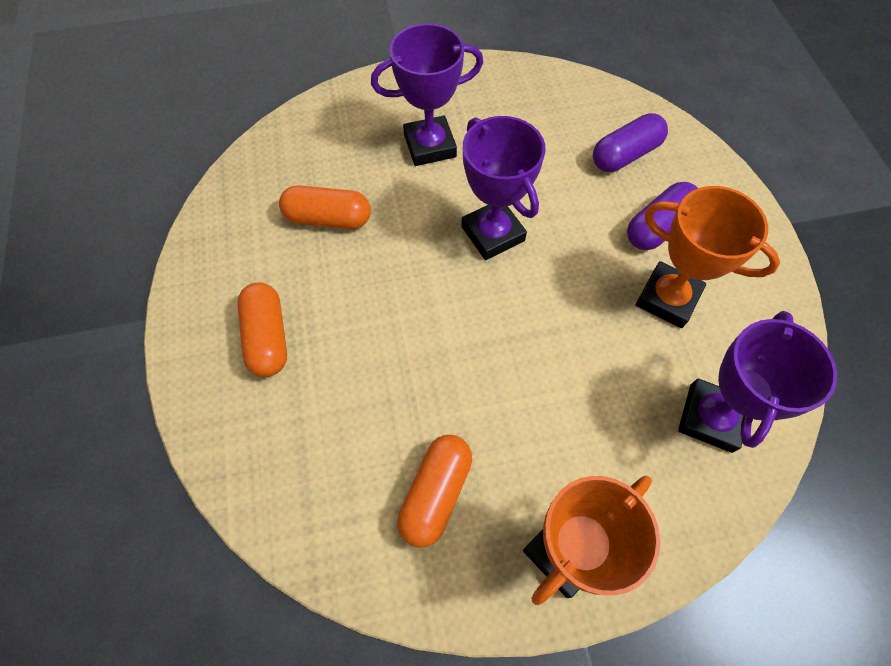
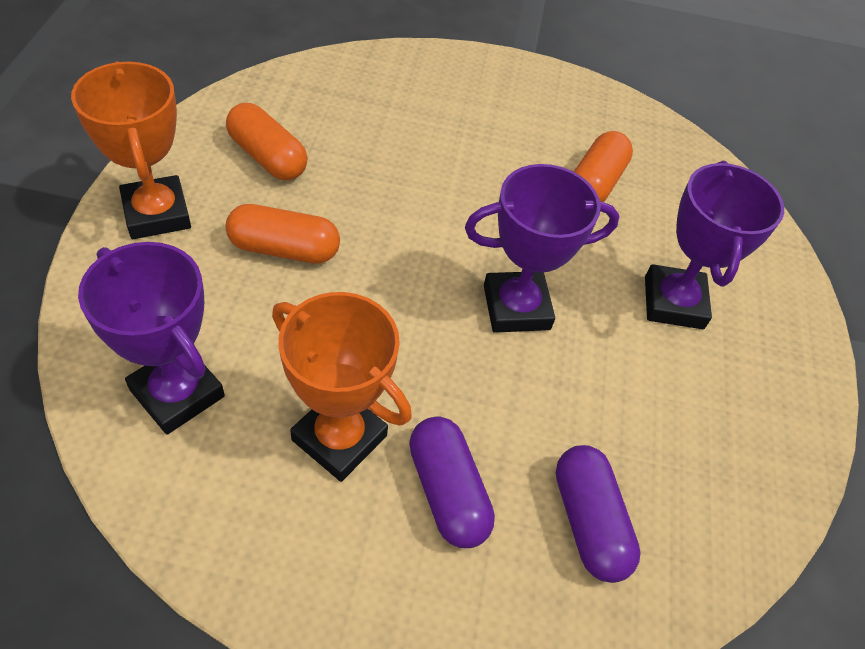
camera: 105 degrees right, 10 degrees down
orange capsule [237,282,287,377] -> orange capsule moved to [226,204,340,264]
orange trophy [636,186,780,328] -> orange trophy turned 75 degrees clockwise [272,292,412,482]

